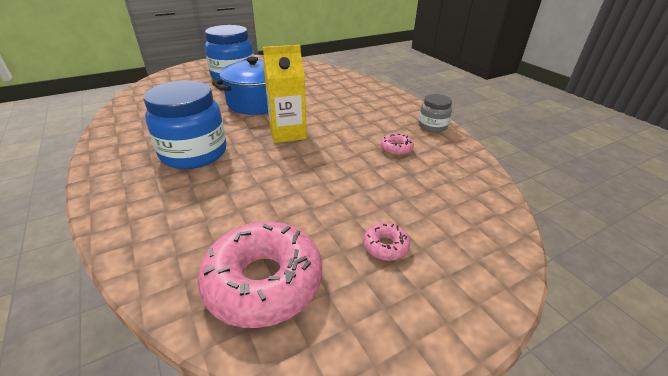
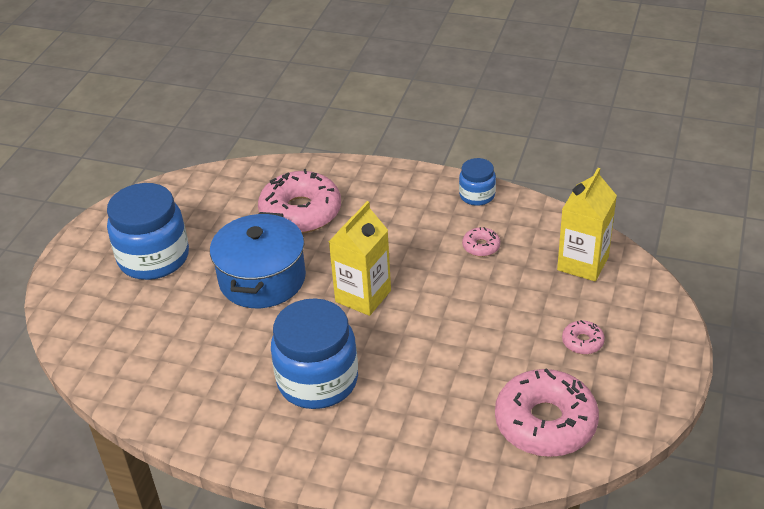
camera: 40 degrees left, 5 degrees up
grey jar [419,94,452,132] -> blue jar [459,158,496,206]
none -> pink donut [258,169,341,233]
none -> yellow carton [557,168,617,282]

